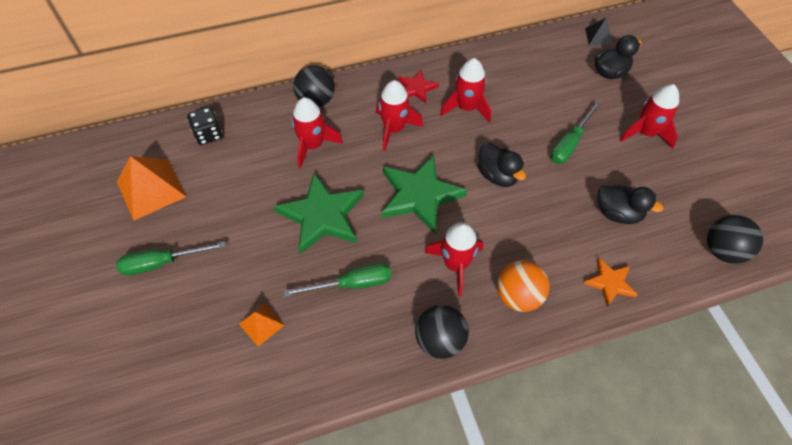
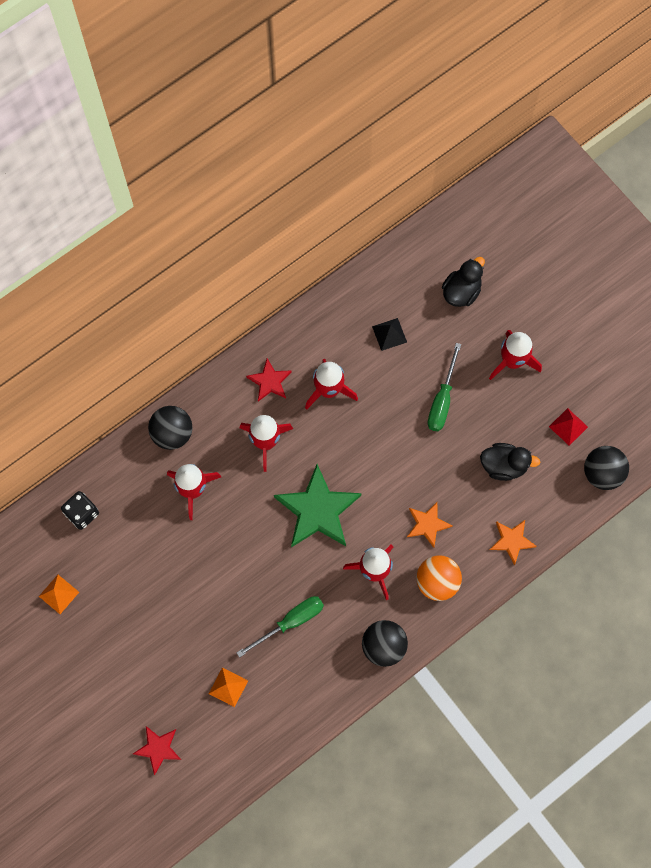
camera: 20 degrees left, 15 degrees up
green screwdriver [116,241,226,275] -> none
orange pyramid [117,156,187,221] -> orange pyramid [39,575,79,614], size x0.53
green star [274,173,364,254] -> none
black duck [478,142,526,187] -> none
black pyramid [585,18,613,45] -> black pyramid moved to [372,318,407,351]
none -> red star [133,726,181,775]
none -> orange star [407,502,453,548]
none -> red pyramid [549,408,588,446]

